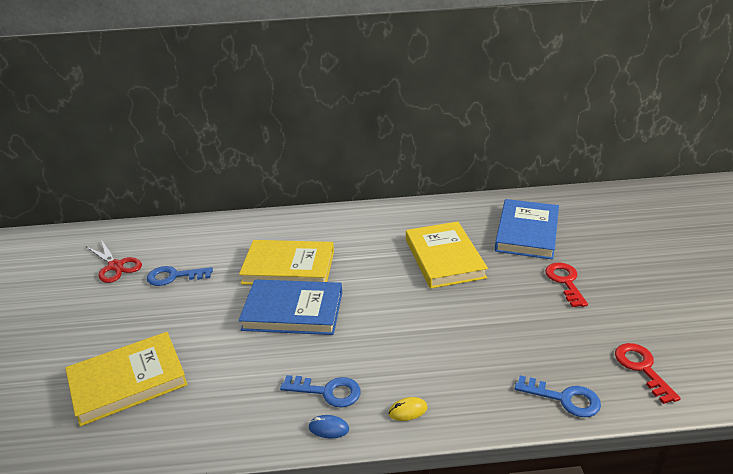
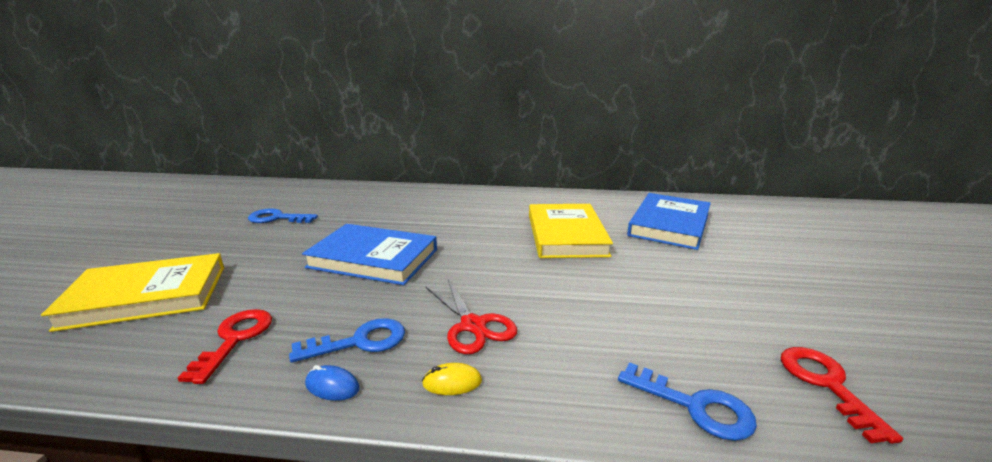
camera: 10 degrees right, 10 degrees down
red scissors [87,239,142,283] -> red scissors moved to [426,279,517,354]
yellow book [239,240,334,285] -> none
blue key [280,375,361,407] -> blue key turned 45 degrees counterclockwise [289,318,405,363]
red key [545,263,588,307] -> red key moved to [178,309,272,384]

